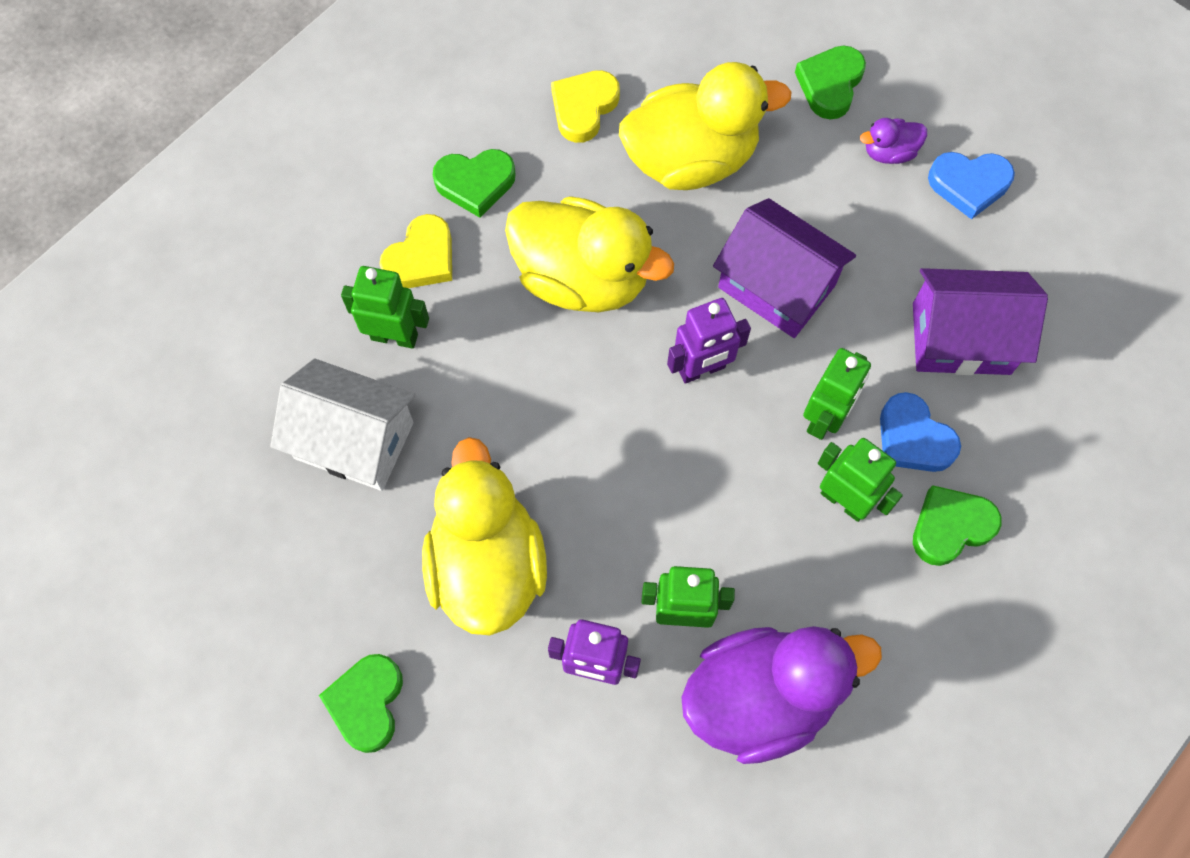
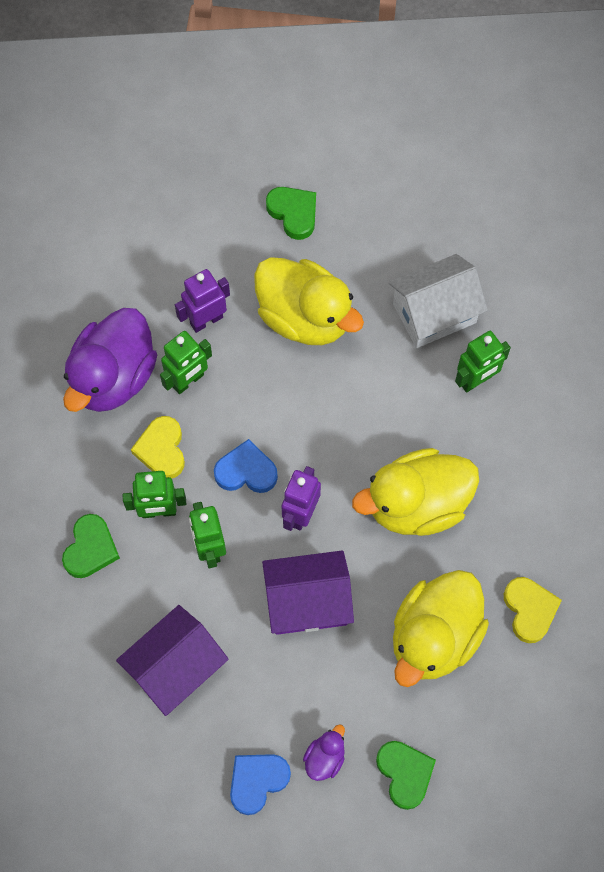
camera: 135 degrees right, 0 degrees up
yellow heart [380,214,452,288] -> yellow heart moved to [131,416,185,478]
green heart [433,149,516,218] -> none
blue heart [880,392,961,472] -> blue heart moved to [214,439,278,493]

